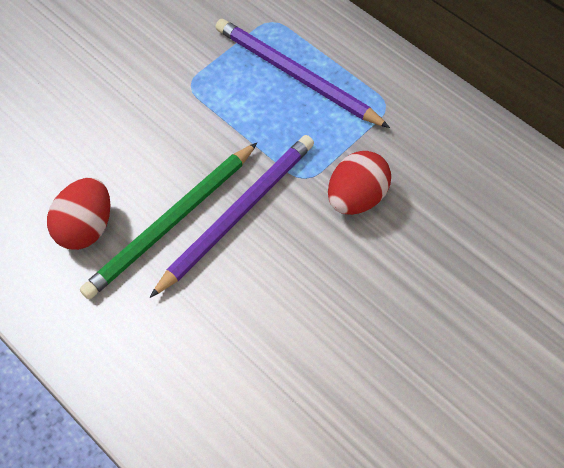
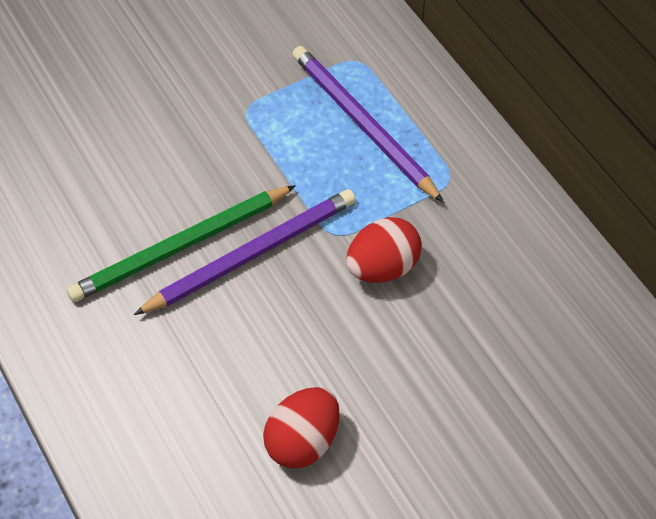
camera: 15 degrees right, 5 degrees down
red egg [47,178,110,250] -> red egg moved to [263,387,340,468]

